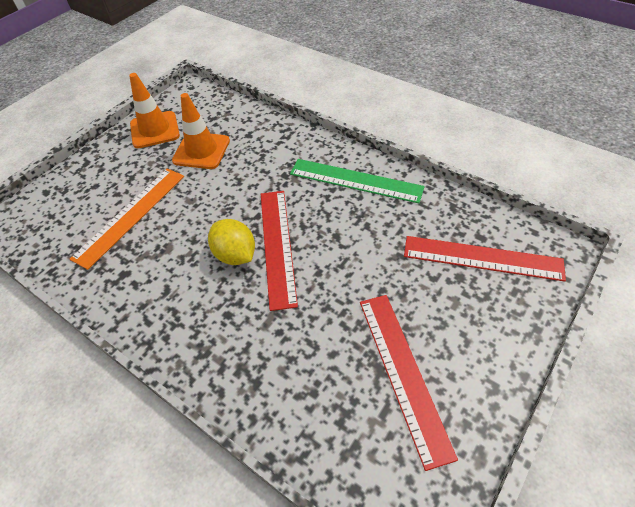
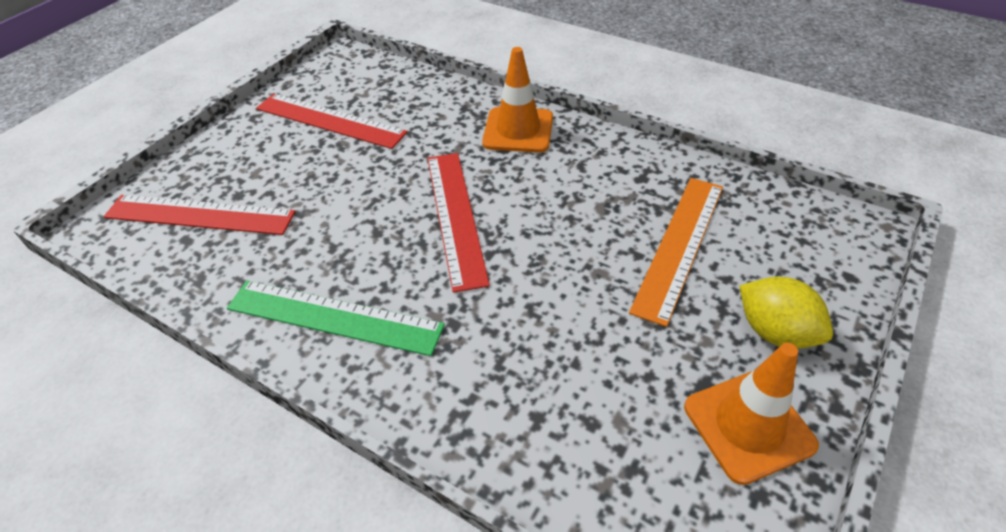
camera: 175 degrees right, 5 degrees down
orange traffic cone [172,93,230,169] -> orange traffic cone moved to [482,47,553,153]
yellow lemon [208,219,255,265] -> yellow lemon moved to [739,277,833,349]
red ruler [360,295,458,471] -> red ruler turned 45 degrees counterclockwise [256,94,408,149]

